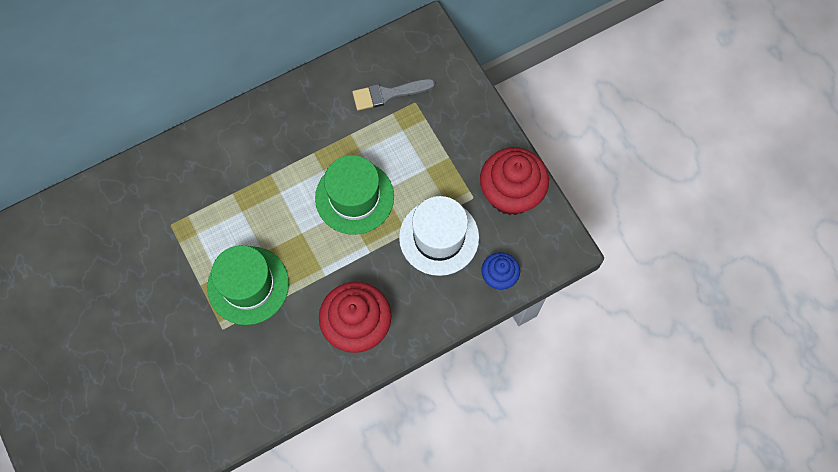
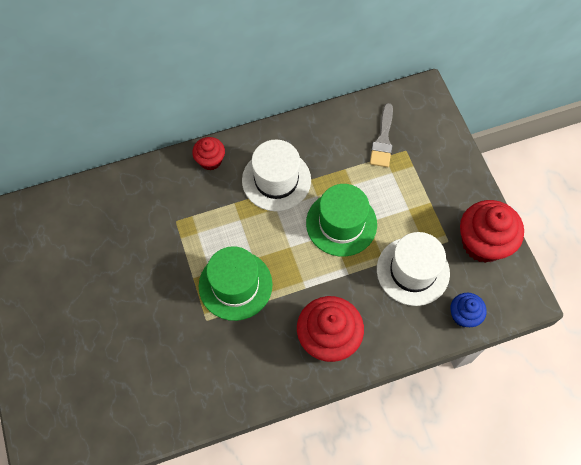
camera: 10 degrees right, 5 degrees down
grey brush [352,79,435,111] -> grey brush turned 75 degrees counterclockwise [370,103,393,167]
none -> red cupcake [192,137,225,171]
none -> white hat [242,139,311,211]

